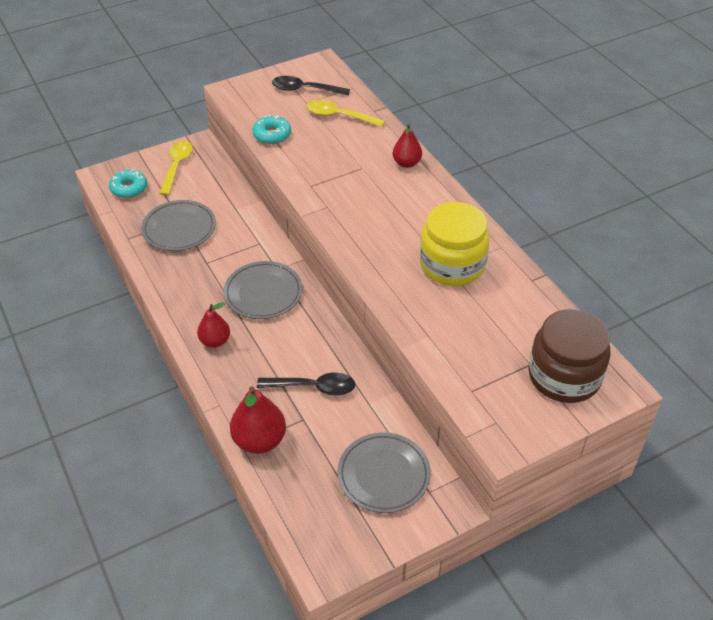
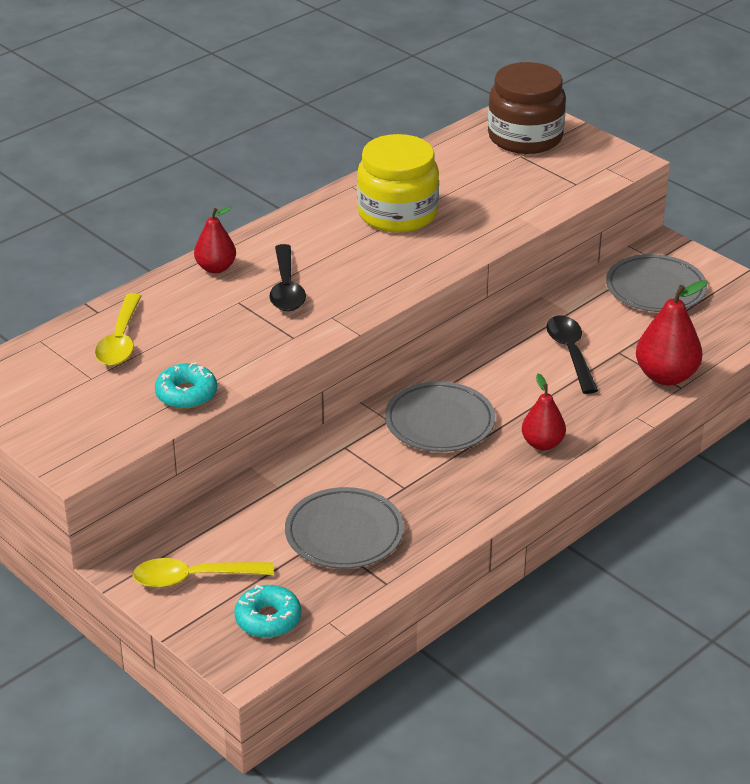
camera: 105 degrees left, 10 degrees down
black spoon [272,76,350,96] -> black spoon moved to [269,244,306,311]

